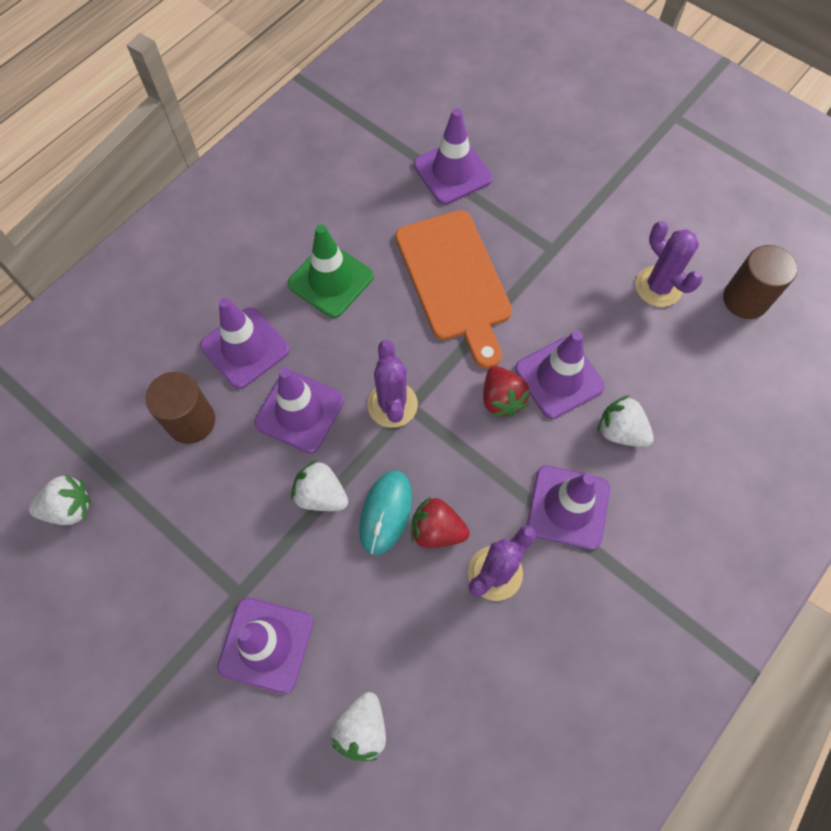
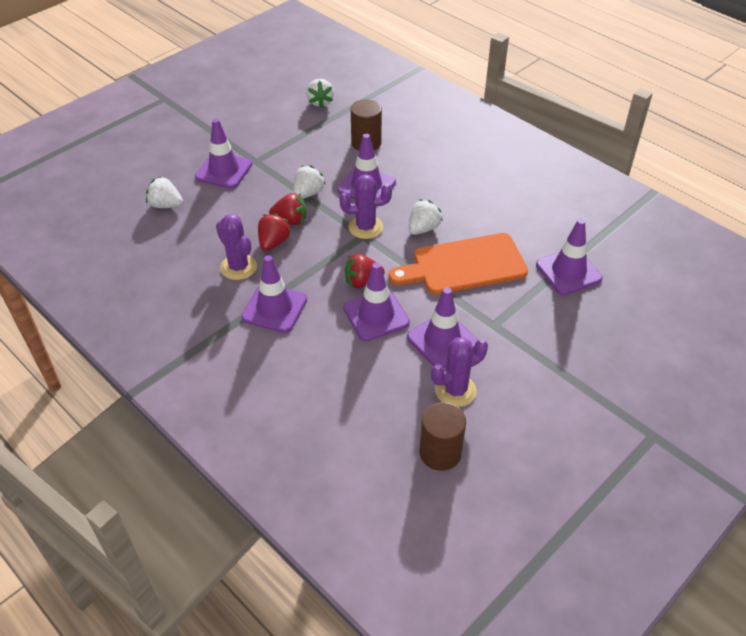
camera: 95 degrees right, 20 degrees down
purple traffic cone [200,298,290,389] -> purple traffic cone moved to [407,287,478,368]
green traffic cone [288,224,374,318] -> none
turquoise mouse [359,470,412,555] -> red strawberry [269,193,306,225]
white strawberry [597,395,654,447] -> white strawberry moved to [409,199,443,235]

